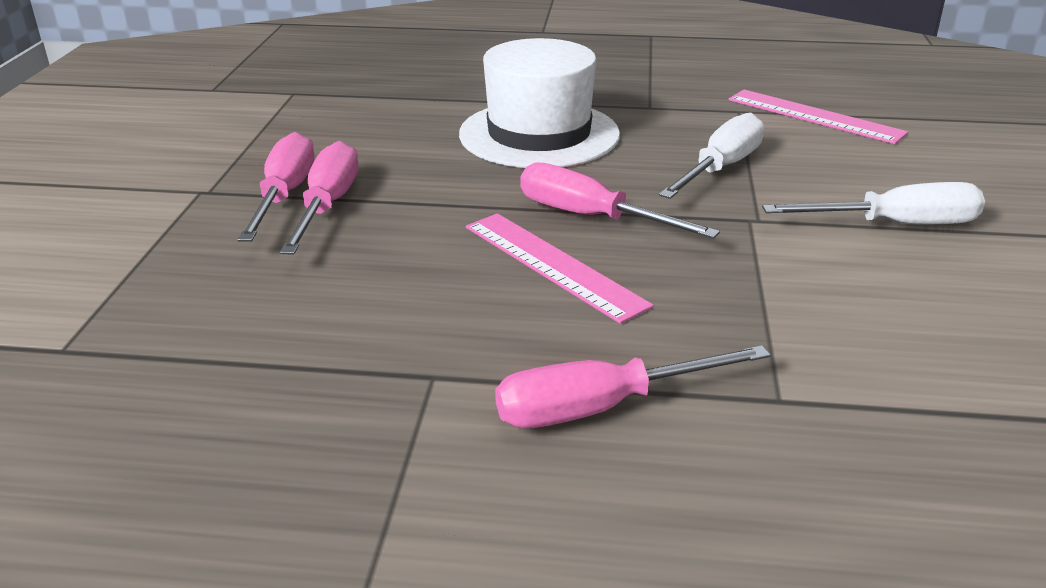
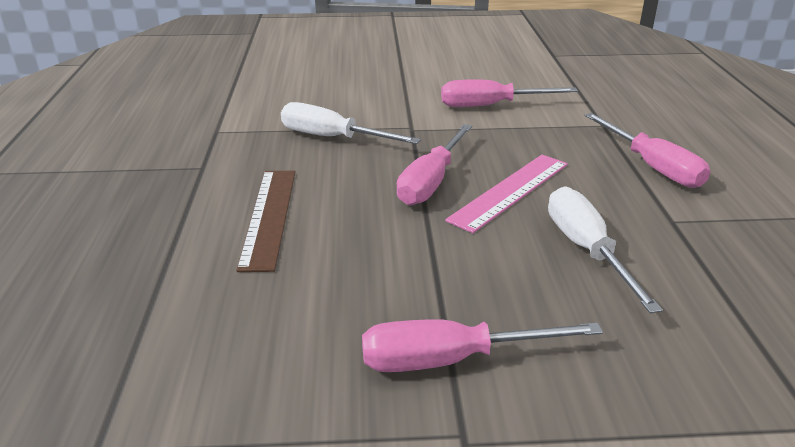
camera: 100 degrees left, 0 degrees up
pink screwdriver [280,141,359,255] -> pink screwdriver moved to [441,79,578,107]
white hat [459,38,620,168] -> brown ruler [236,171,296,272]
pink ruler [728,89,908,144] -> none
white screwdriver [762,182,985,224] -> white screwdriver moved to [548,186,663,314]

